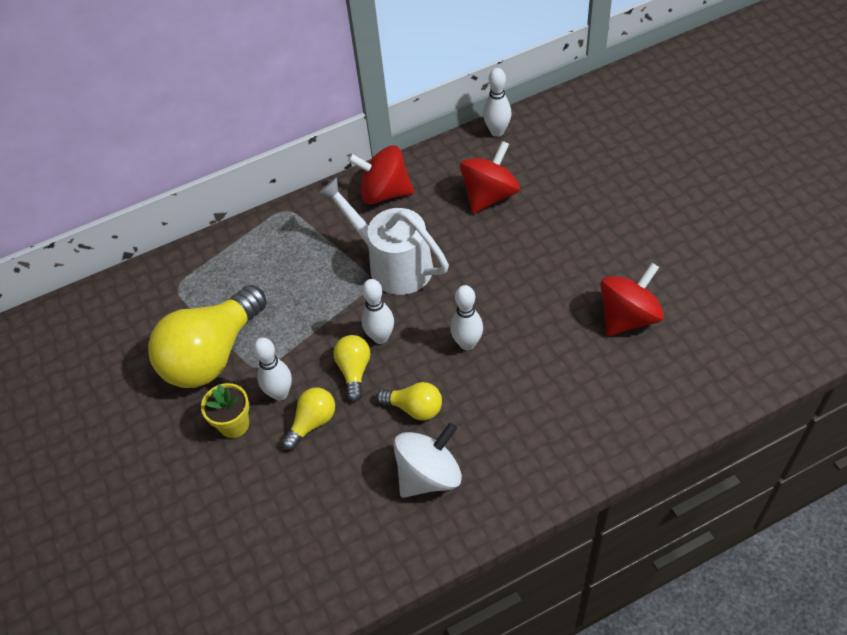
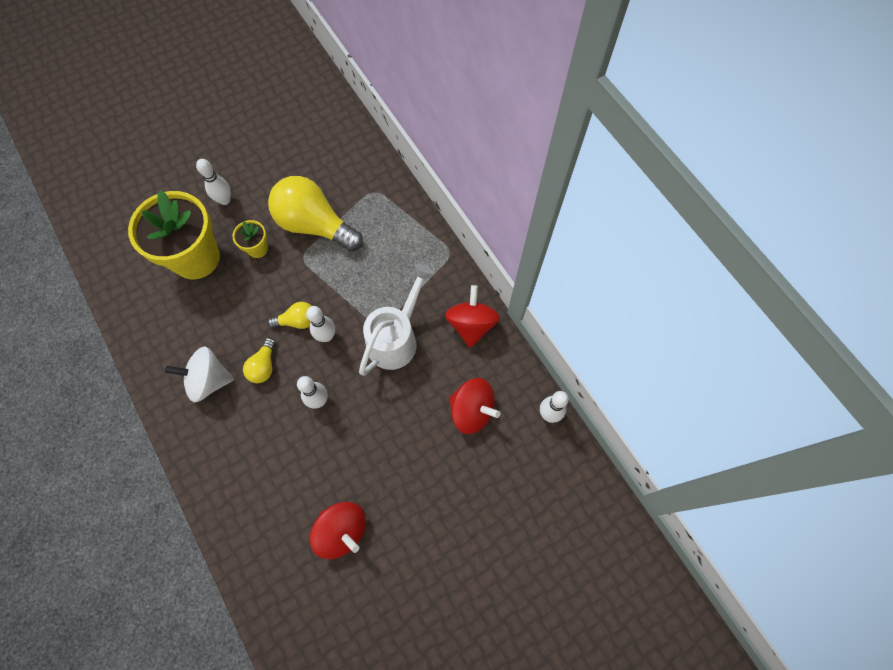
camera: 80 degrees right, 15 degrees up
white bowling pin [253,338,292,401] -> white bowling pin moved to [196,159,231,205]
yellow light bulb [282,387,335,450] -> none
white spinning top [394,423,462,498] -> white spinning top turned 135 degrees clockwise [165,346,234,403]
none -> yellow flower pot [128,190,220,279]

